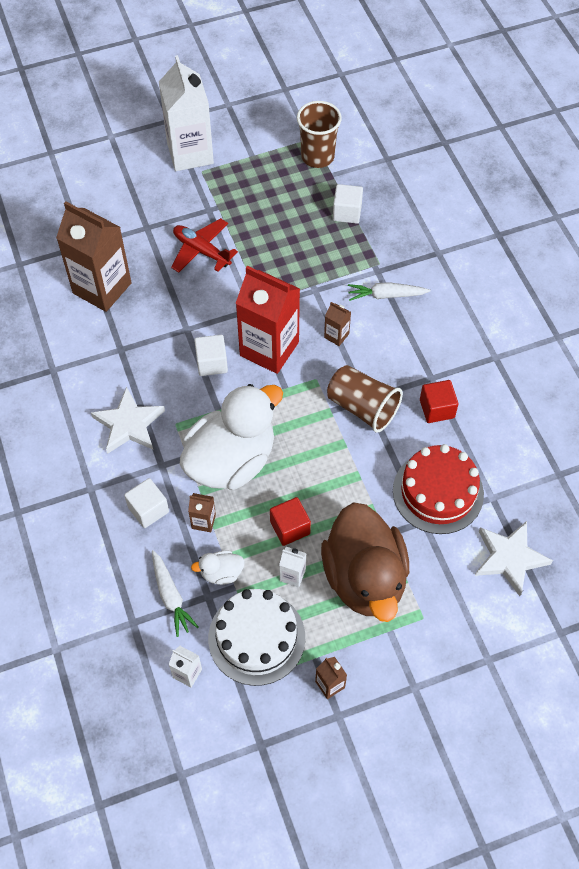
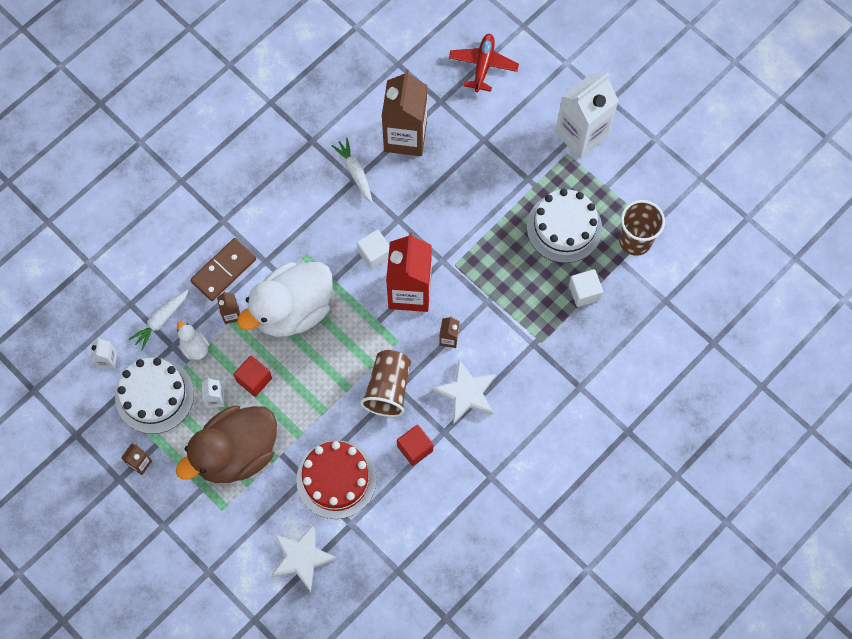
camera: 65 degrees right, 10 degrees up
white star [91,387,165,454] -> white star moved to [432,360,496,424]
white cube [124,478,169,528] -> brown domino [190,238,256,301]
red plane [171,218,238,273] -> red plane moved to [449,34,519,92]
white duck [180,384,283,490] -> white duck turned 120 degrees clockwise [237,262,333,337]
white carrot [348,282,431,301] -> white carrot moved to [331,138,372,203]
none -> white cake [527,189,602,263]

